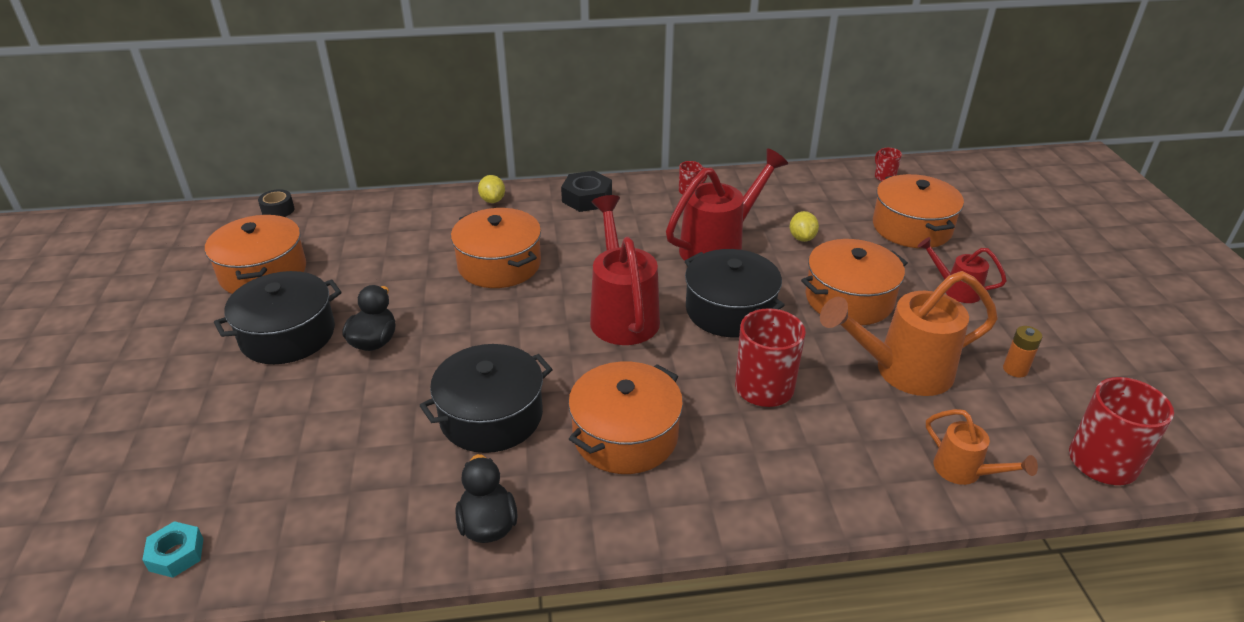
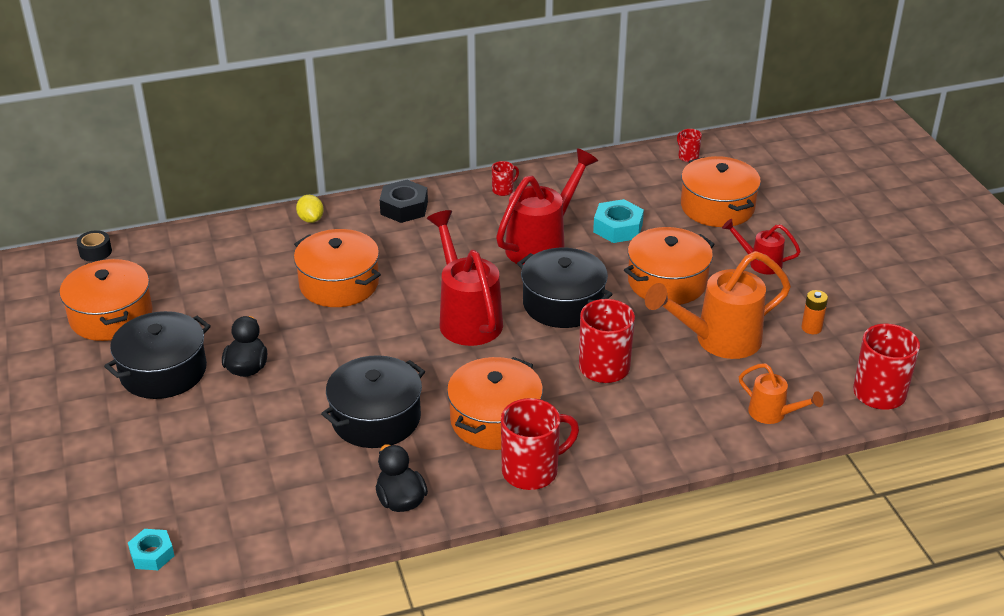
camera: 10 degrees left, 0 degrees up
yellow lemon [790,211,819,242] -> turquoise nut [593,199,644,243]
none -> red mug [501,398,579,490]

